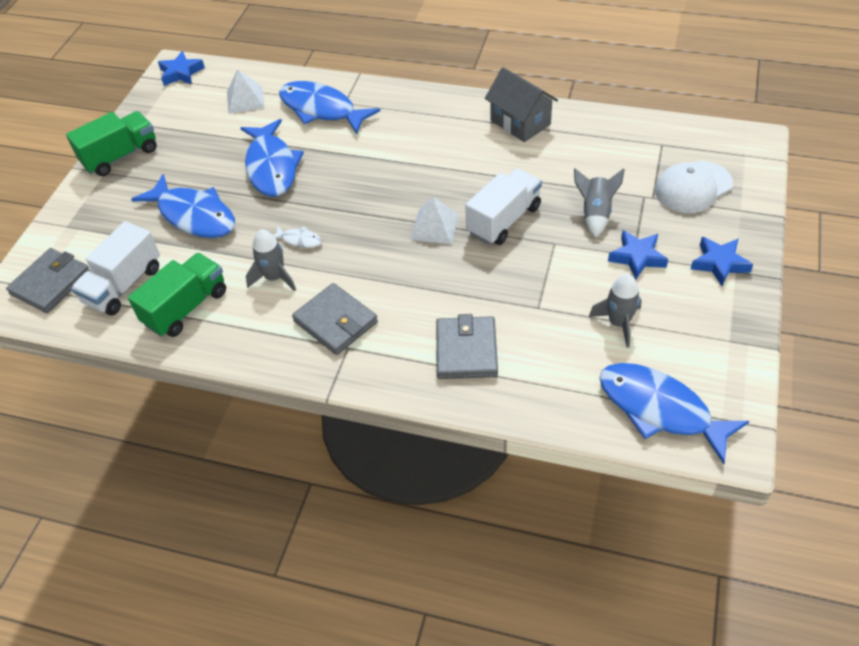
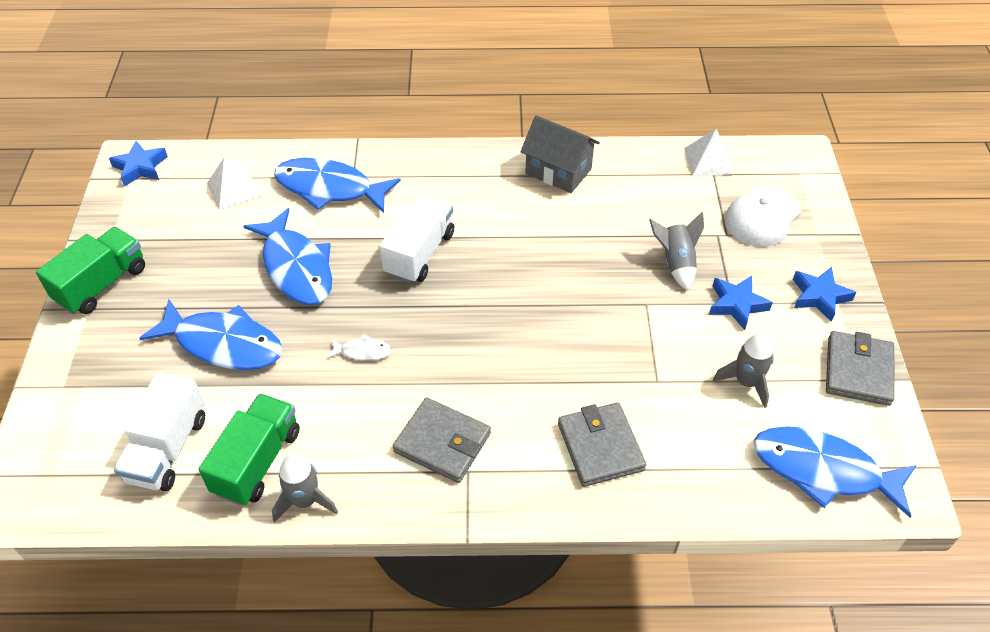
camera: 20 degrees left, 0 degrees up
grey wallet [6,248,91,313] -> grey wallet moved to [826,331,895,406]
grey rocket [246,229,296,291] -> grey rocket moved to [272,454,338,523]
white pyramid [410,196,459,245] -> white pyramid moved to [684,129,733,176]
white truck [465,168,542,245] -> white truck moved to [380,197,454,283]

